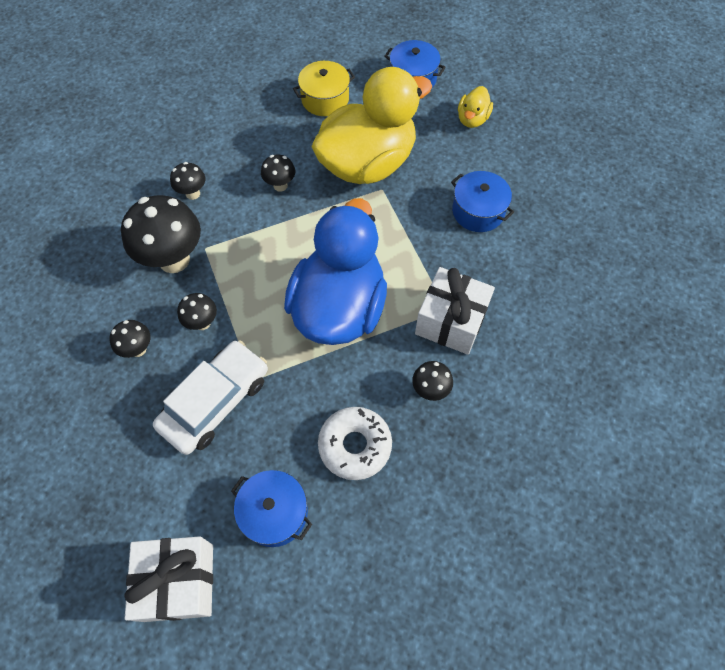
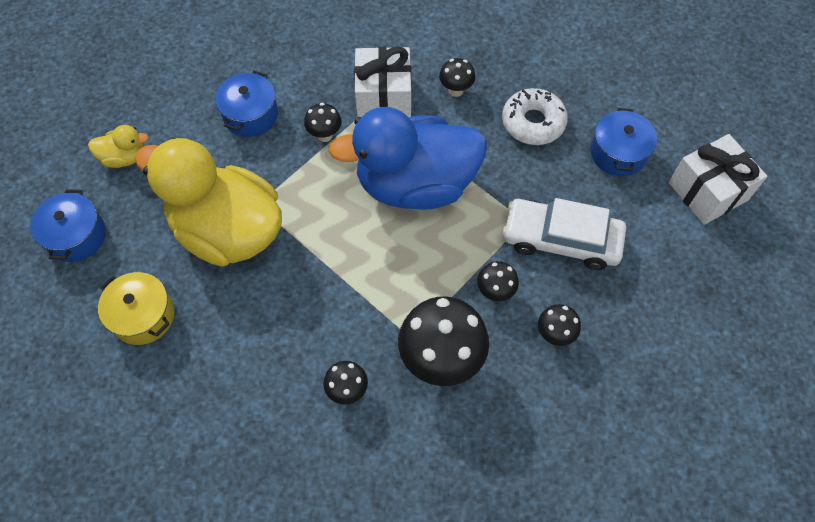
camera: 115 degrees left, 0 degrees up
black mushroom [261,154,295,192] -> black mushroom moved to [304,103,342,142]

